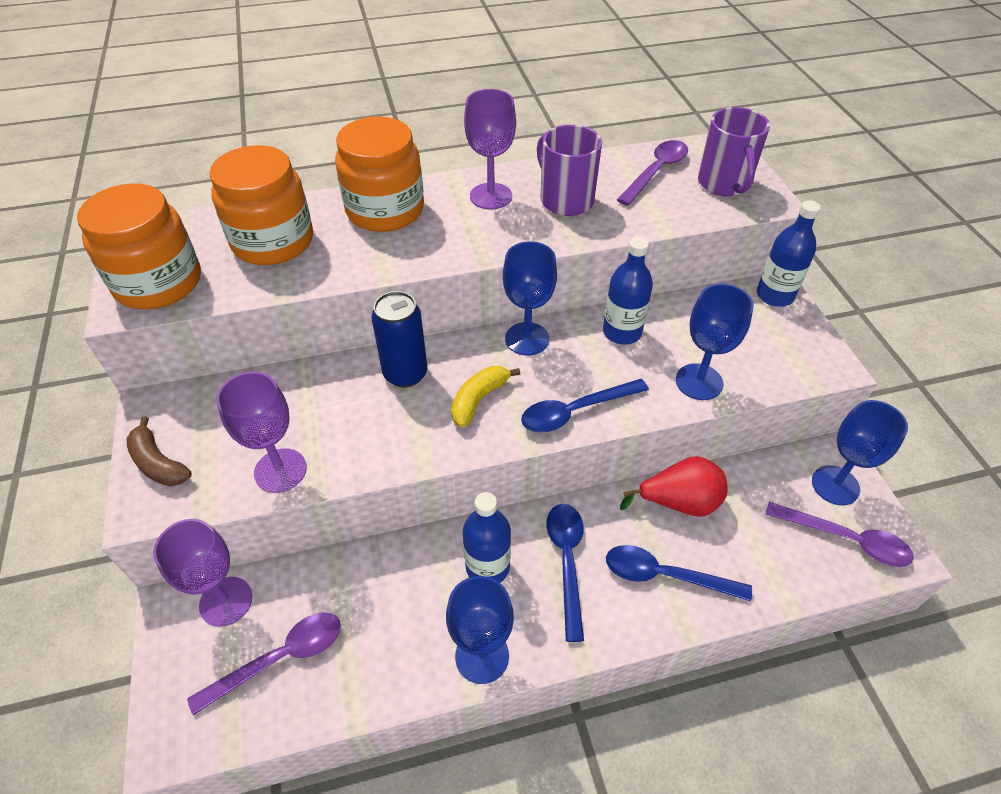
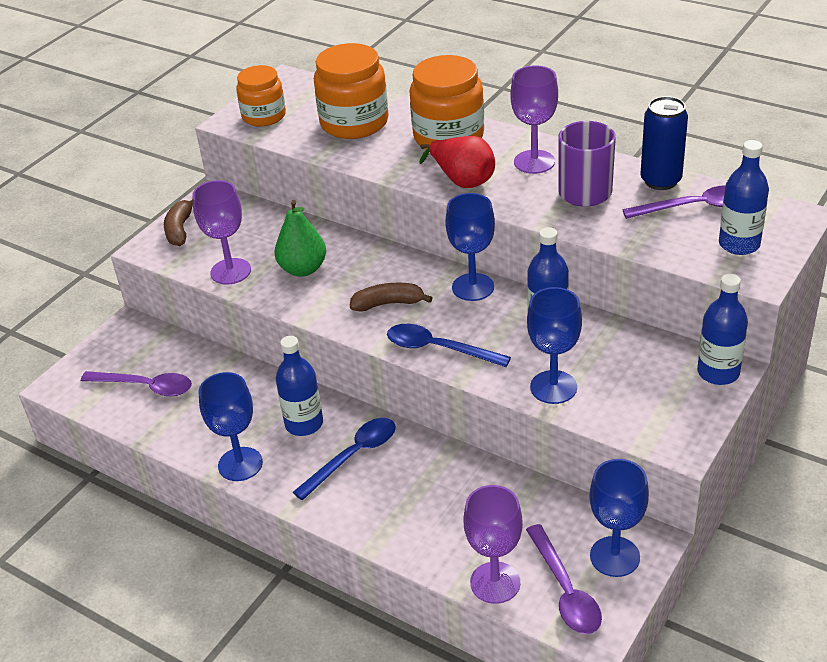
camera: 50 degrees right, 10 degrees down
orange jar [77,183,201,309] -> orange jar [236,65,286,126], size x0.66
purple goblet [153,519,252,627] -> purple goblet moved to [464,485,523,604]
blue can [371,291,427,388] -> blue can moved to [640,96,688,190]
yellow banana [451,366,520,428] -> brown banana [350,283,433,312]
blue spoon [606,545,752,601] -> none
red pear [620,456,728,517] -> red pear moved to [420,136,495,188]
purple mug [698,107,770,196] -> blue bottle [719,140,769,255]
none -> green pear [275,200,326,277]

